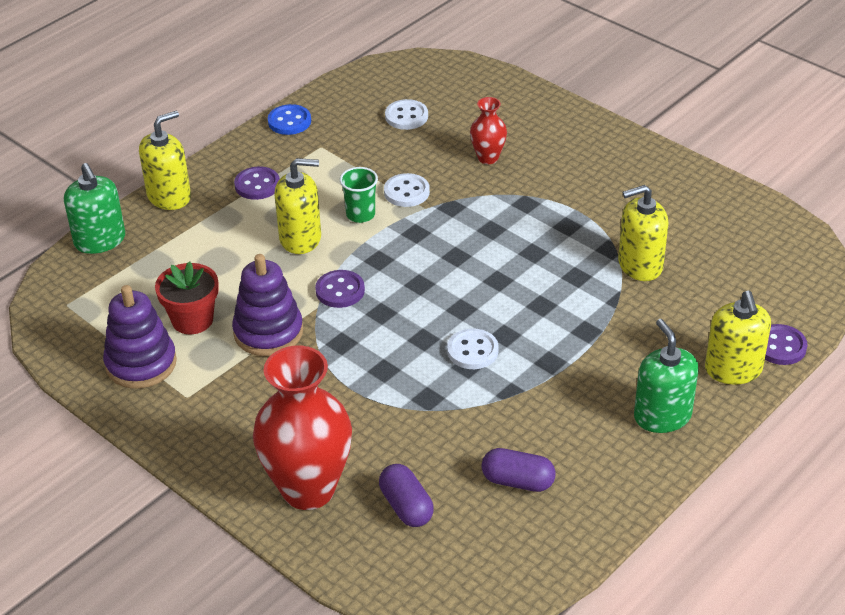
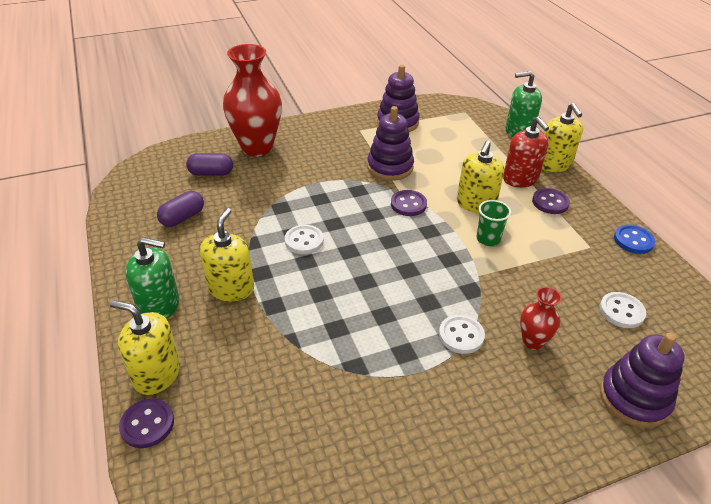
camera: 115 degrees right, 0 degrees up
red flower pot [155,262,219,334] -> none
white button [384,173,430,207] -> white button moved to [439,315,485,354]
yellow soap dispenser [618,185,669,281] -> yellow soap dispenser moved to [200,208,254,301]
none -> red soap dispenser [503,117,549,187]
none -> purple stacking toy [600,333,684,428]

